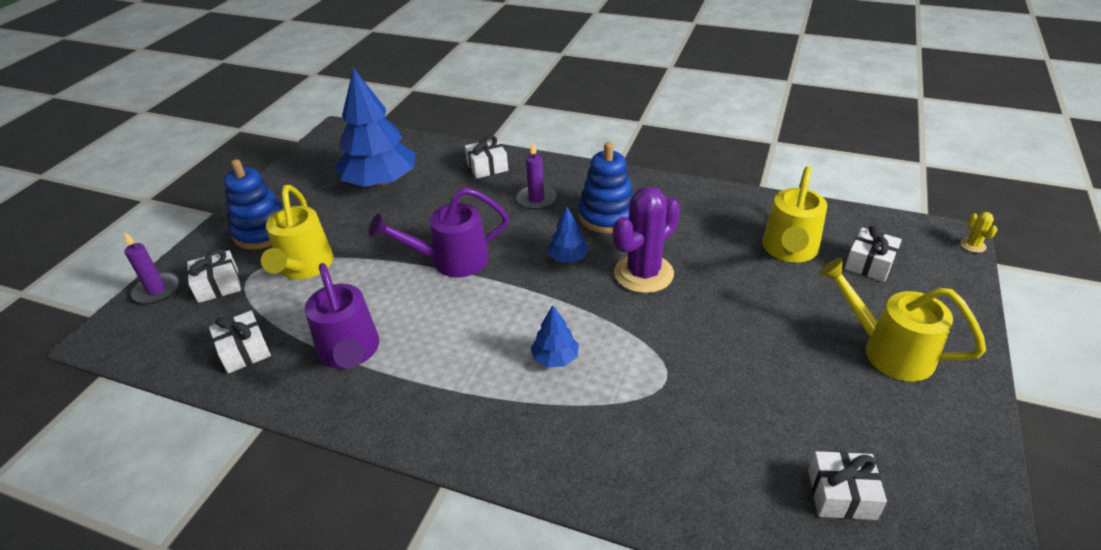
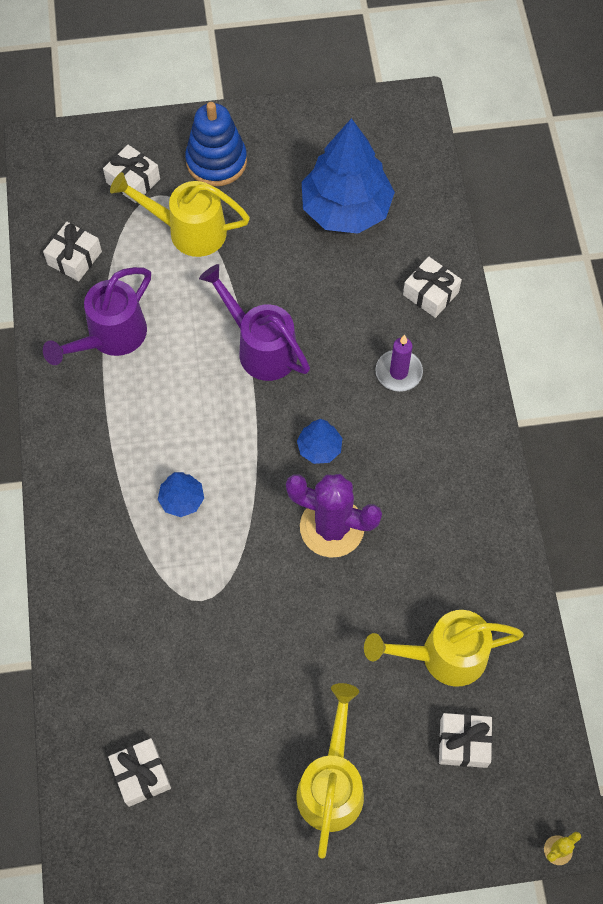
camera: 60 degrees right, 25 degrees up
purple candle [124,232,179,304] -> none
yellow watering can [261,185,333,280] -> yellow watering can turned 45 degrees clockwise [110,172,250,257]
blue stacking toy [578,142,634,233] -> none

